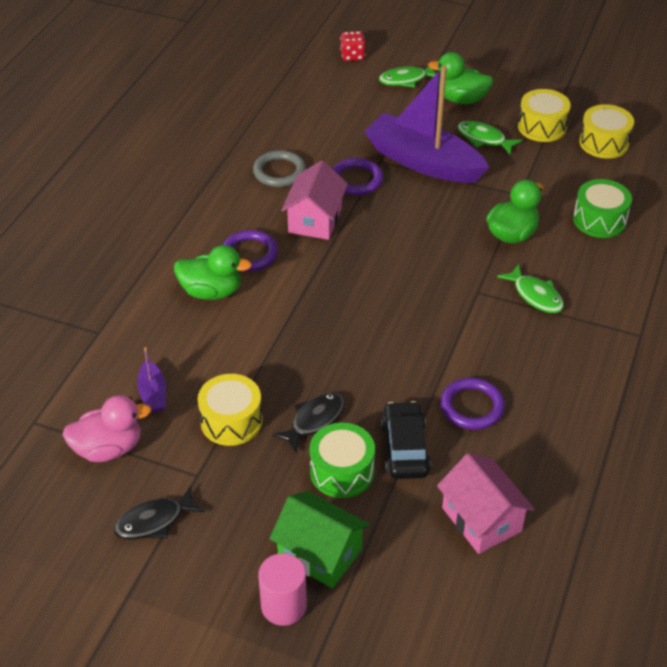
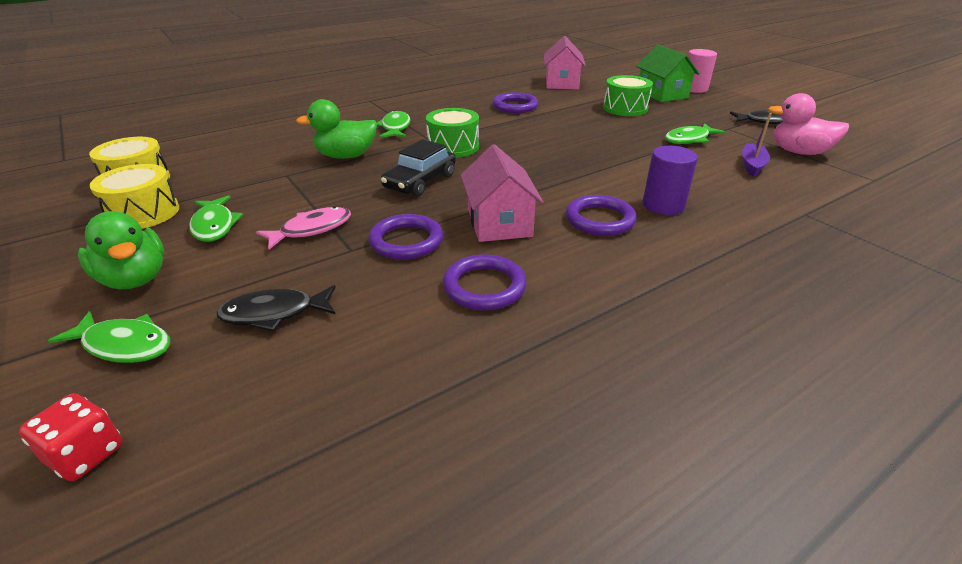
camera: 145 degrees left, 10 degrees down
green duck [174,245,252,300] -> purple cylinder [642,146,698,215]
yellow drum [198,374,263,446] -> green fish [665,123,725,144]
grey ring [253,150,306,187] -> purple ring [443,254,527,310]
black fish [272,393,345,452] -> black fish moved to [216,285,336,331]
pink house [281,160,348,240] -> pink house turned 60 degrees counterclockwise [460,144,544,242]
purple boat [364,65,489,183] -> pink fish [256,206,351,250]
black car [381,401,431,479] -> black car moved to [381,139,456,196]
green drum [573,179,632,238] -> green drum moved to [426,108,479,158]

